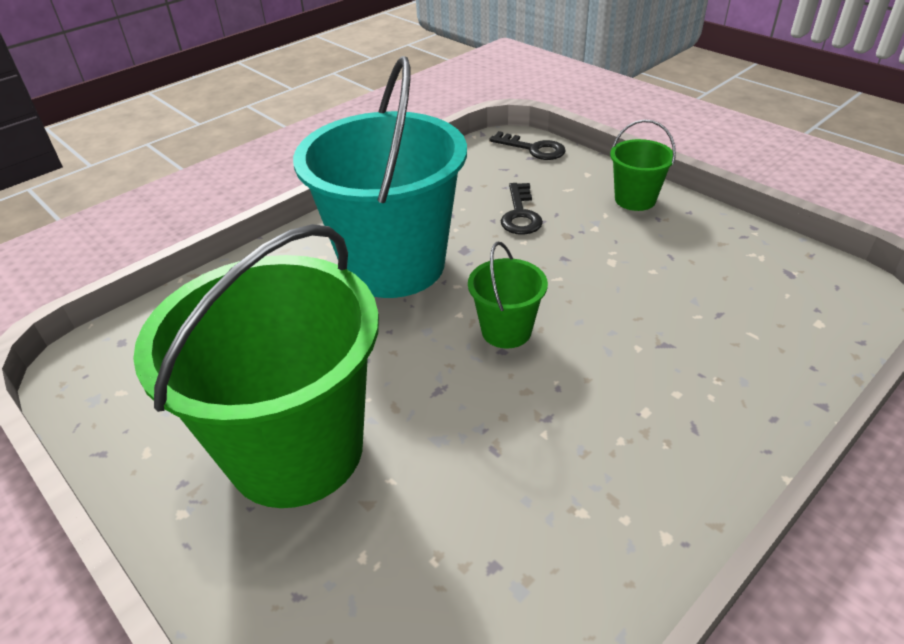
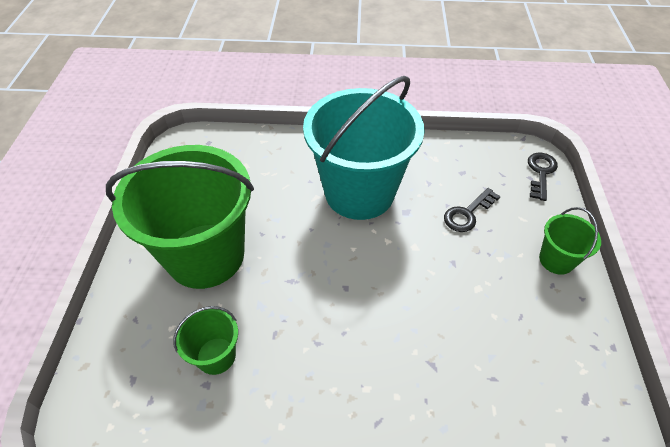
camera: 45 degrees right, 10 degrees up
green bucket [468,242,548,348] -> green bucket moved to [173,306,238,375]
black key [489,131,566,160] -> black key turned 150 degrees counterclockwise [528,152,558,201]

